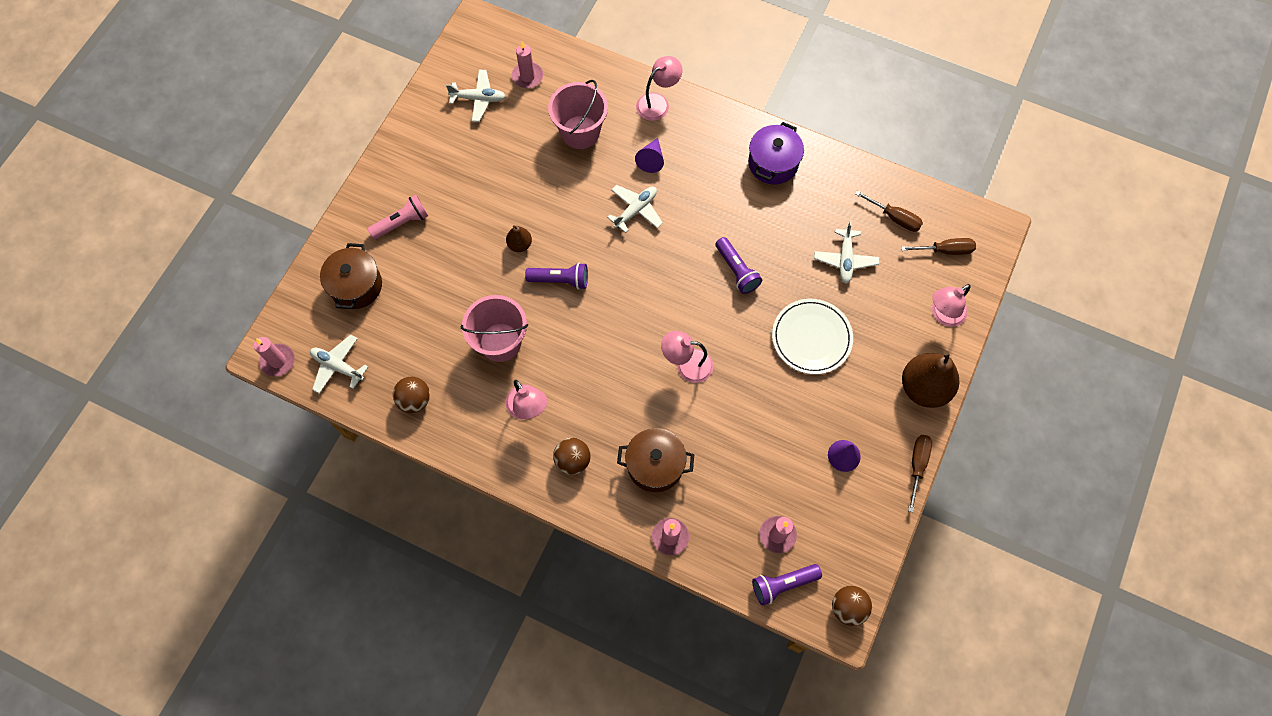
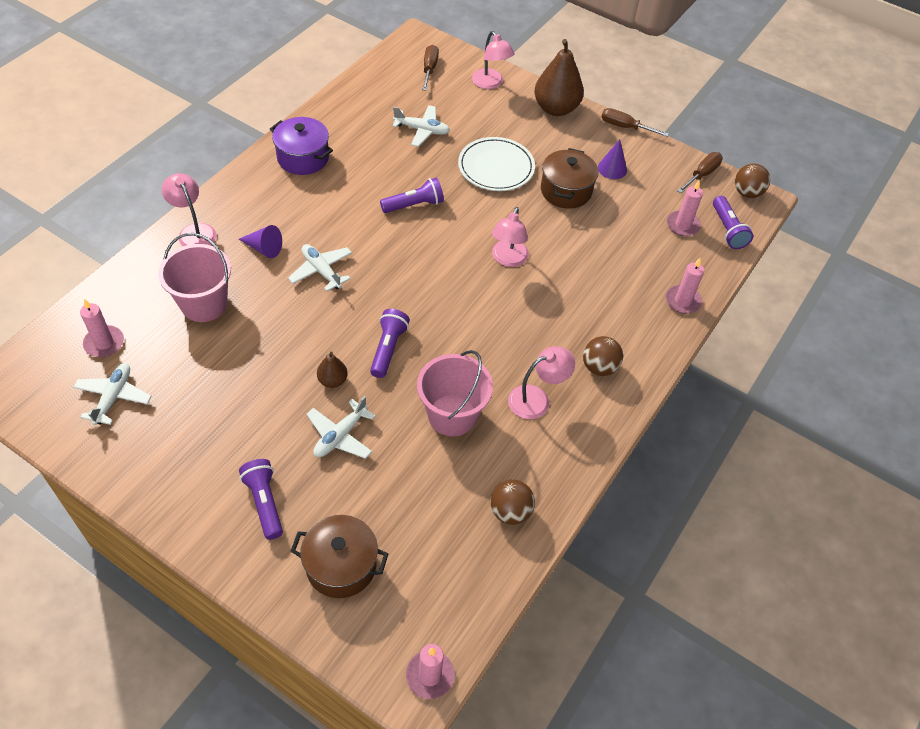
camera: 85 degrees left, 15 degrees down
white plane [310,335,368,394] -> white plane moved to [306,396,376,459]
pink flashlight [367,195,428,239] -> purple flashlight [239,459,283,540]
brown pot [617,428,694,492] -> brown pot moved to [541,148,599,209]
brown screwdriver [855,191,923,232] -> brown screwdriver moved to [677,152,723,193]

